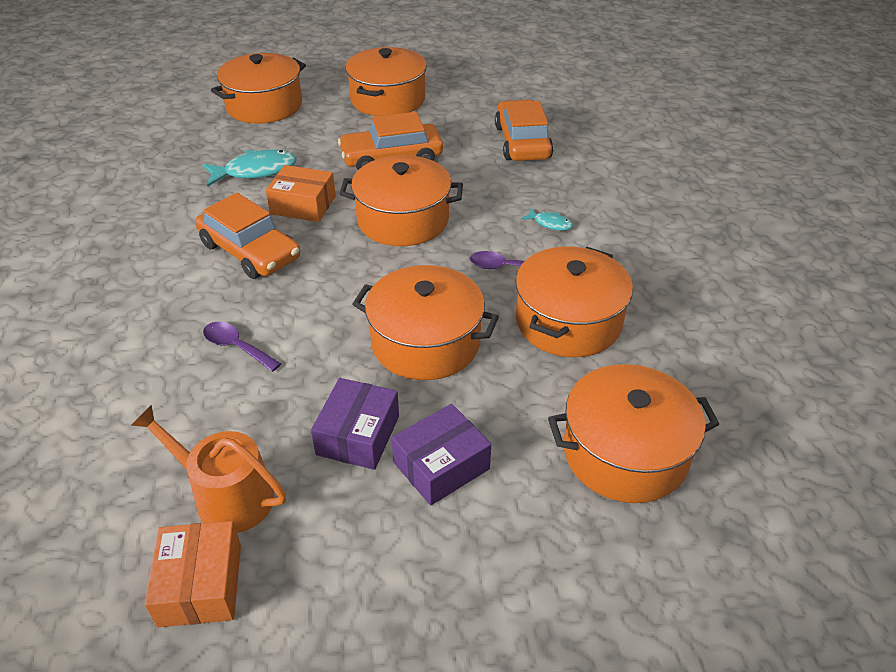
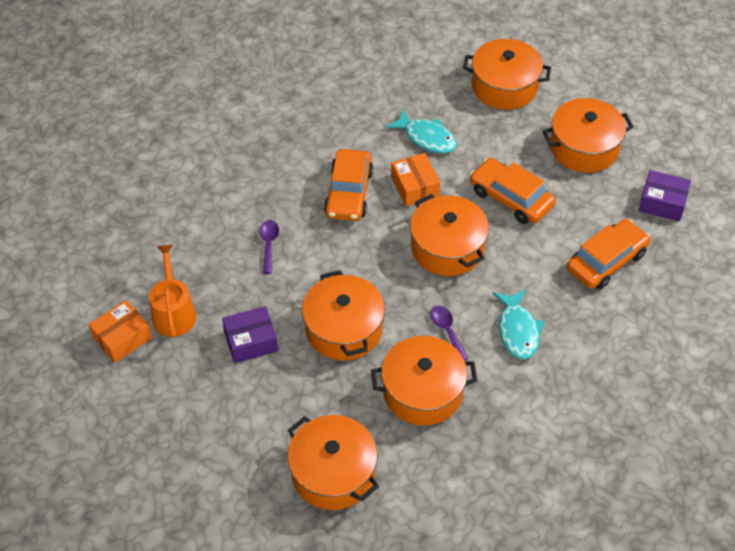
camera: 55 degrees right, 10 degrees up
purple box [392,404,491,505] -> purple box moved to [639,170,691,221]
turquoise fish [521,208,573,231] -> turquoise fish [493,290,545,359], size x1.94

